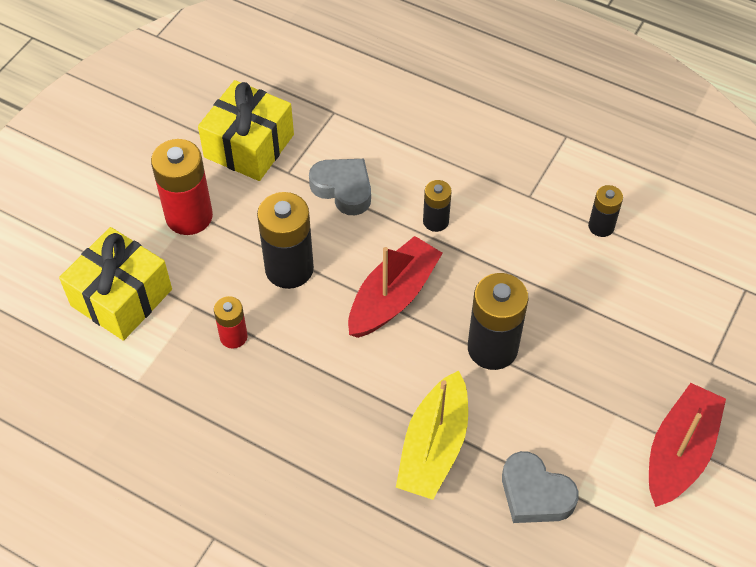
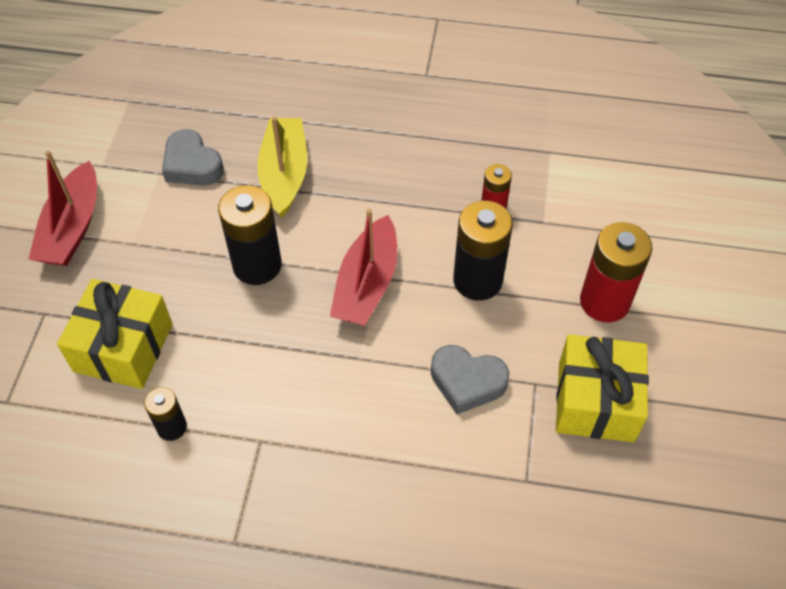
camera: 160 degrees right, 0 degrees up
yellow gift [59,227,172,341] -> yellow gift moved to [57,279,173,389]
black battery [423,180,452,232] -> none
grey heart [502,451,579,523] -> grey heart turned 150 degrees counterclockwise [162,129,224,186]

